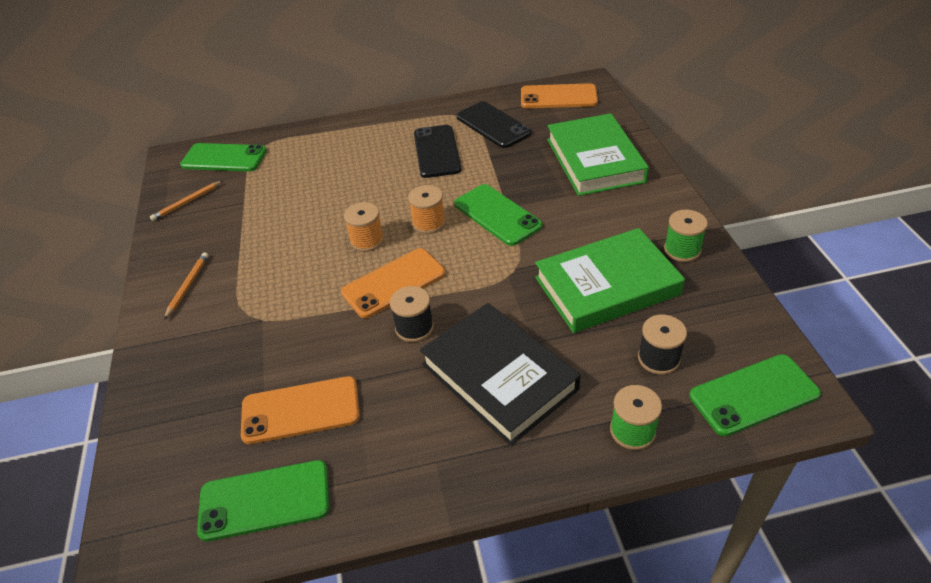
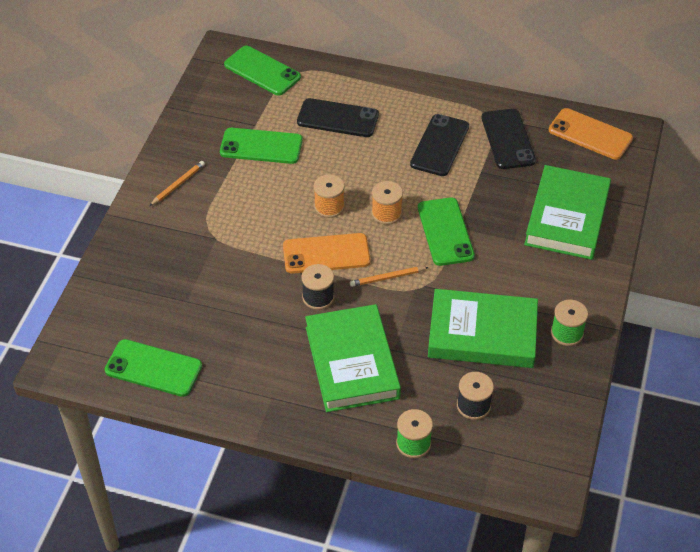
camera: 25 degrees right, 5 degrees up
orange pencil [150,181,223,221] -> orange pencil moved to [350,267,429,287]
orange phone [241,376,360,444] -> none
black book [420,303,580,446] -> green book [305,304,401,412]
green phone [689,354,821,437] -> green phone moved to [220,128,303,164]
none -> black phone [297,98,379,137]

